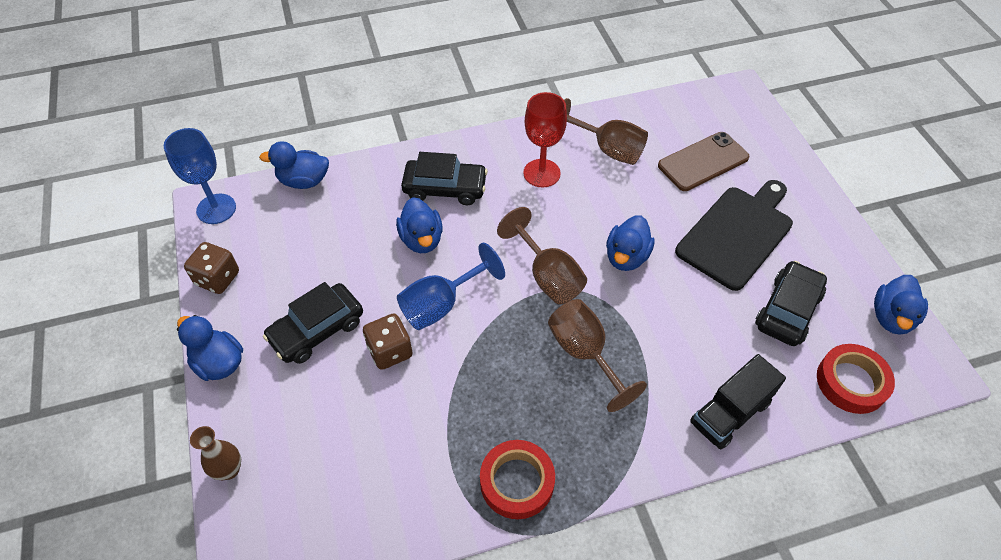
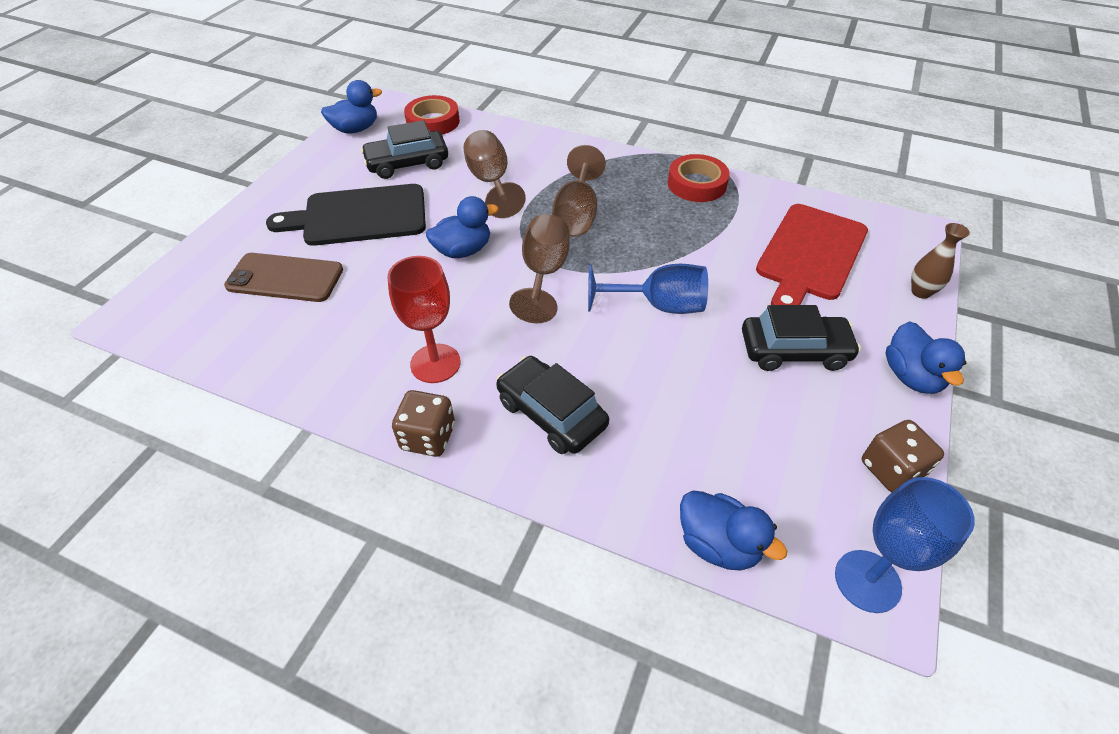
camera: 140 degrees left, 5 degrees down
brown dice [363,314,413,370] -> brown dice moved to [392,390,455,457]
blue duck [396,197,443,253] -> none
brown goblet [564,98,648,165] -> brown goblet moved to [463,130,526,218]
black truck [690,354,786,449] -> none
none -> red cutting board [756,204,868,305]

